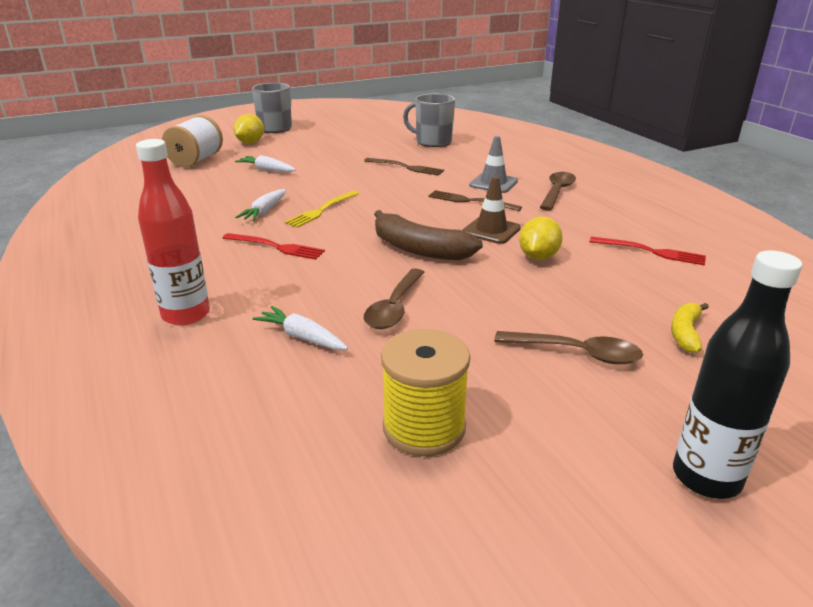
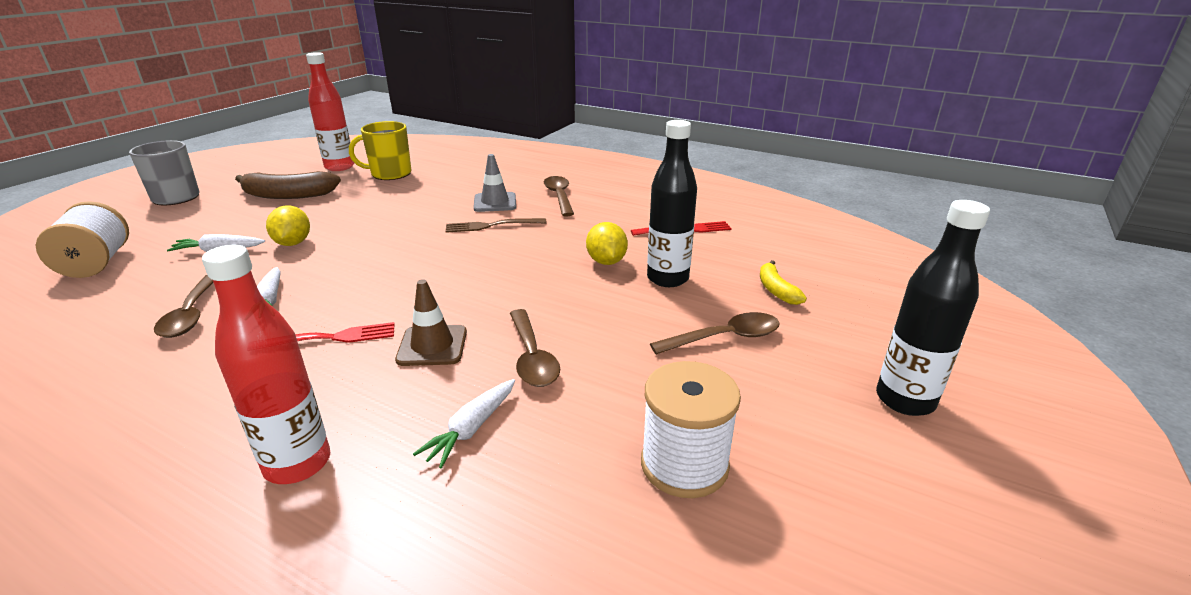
camera: 35 degrees left, 0 degrees up
yellow lemon [234,114,264,143] -> yellow lemon moved to [266,205,310,246]
white carrot [253,306,348,350] -> white carrot turned 60 degrees counterclockwise [413,379,515,469]
yellow fork [285,191,359,228] -> none
brown fork [364,158,444,176] -> none
brown banana [374,210,483,260] -> brown banana moved to [235,171,341,199]
yellow spool [381,329,470,456] -> white spool [641,361,741,498]
grey mug [403,94,455,147] -> yellow mug [349,121,412,180]
brown traffic cone [462,176,521,244] -> brown traffic cone moved to [395,279,467,366]
none -> brown spoon [154,275,213,338]
none -> red bottle [306,52,354,171]
none -> black bottle [647,120,697,287]

